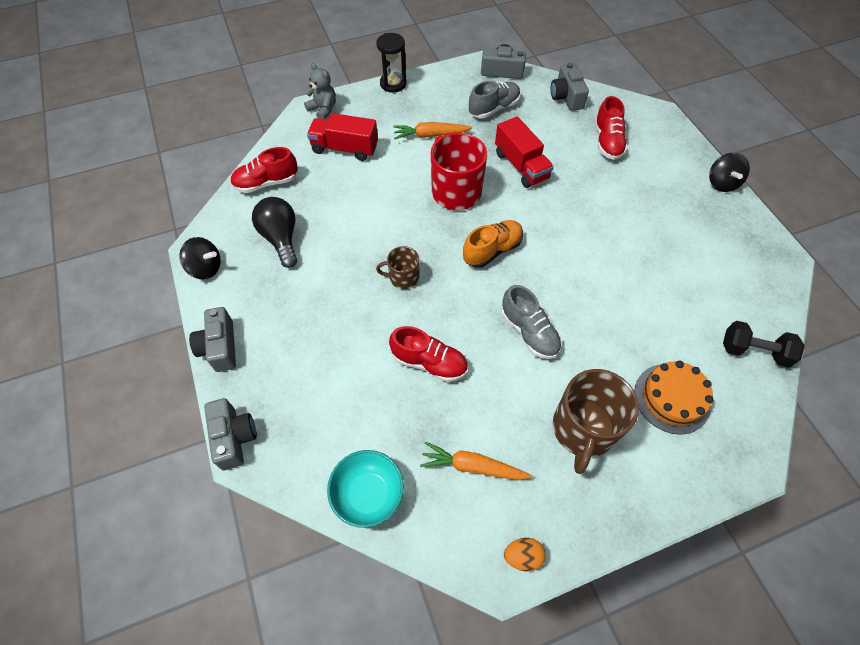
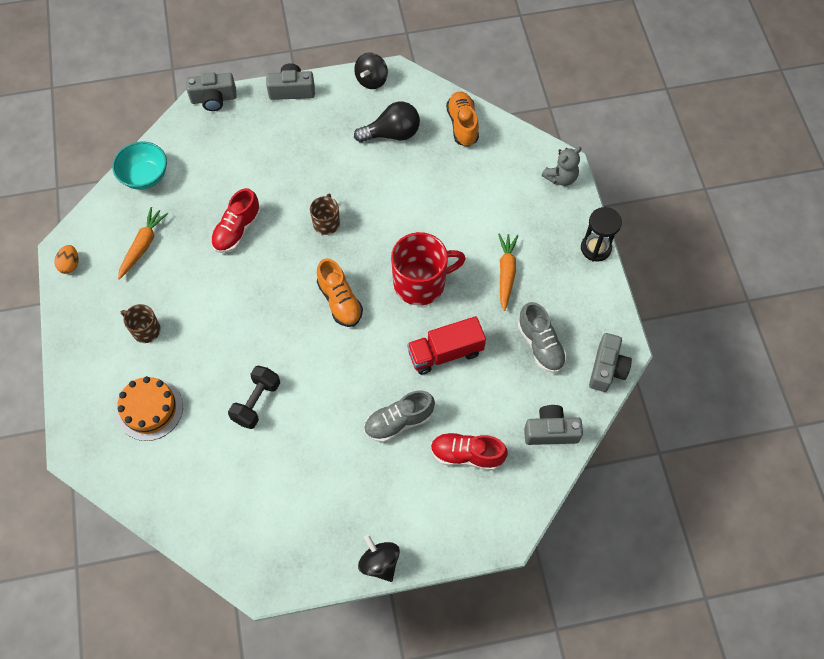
camera: 100 degrees right, 5 degrees up
red shoe [230,147,298,193] -> orange shoe [446,91,479,147]
red truck [307,113,378,161] -> none
grey shoe [502,285,562,359] -> grey shoe moved to [364,390,435,443]
brown mug [553,369,639,474] -> brown mug [121,304,161,343], size x0.54
black spinning top [709,152,750,192] -> black spinning top turned 45 degrees clockwise [358,535,400,582]
black dumbbell [723,321,805,368] -> black dumbbell moved to [228,366,280,429]

